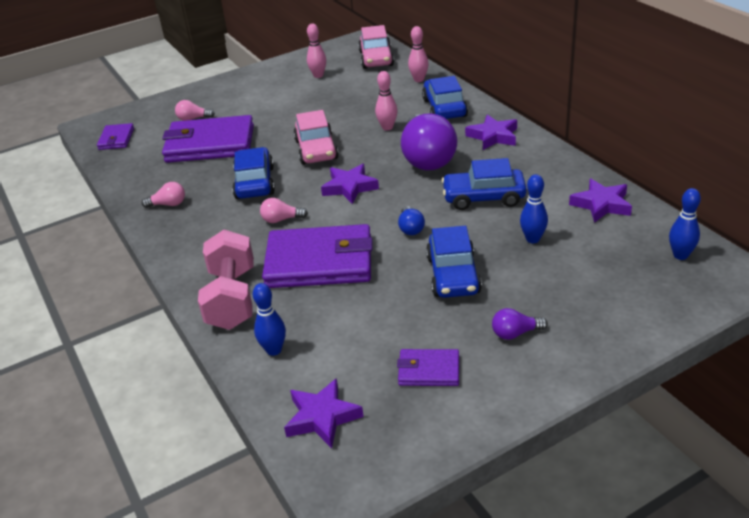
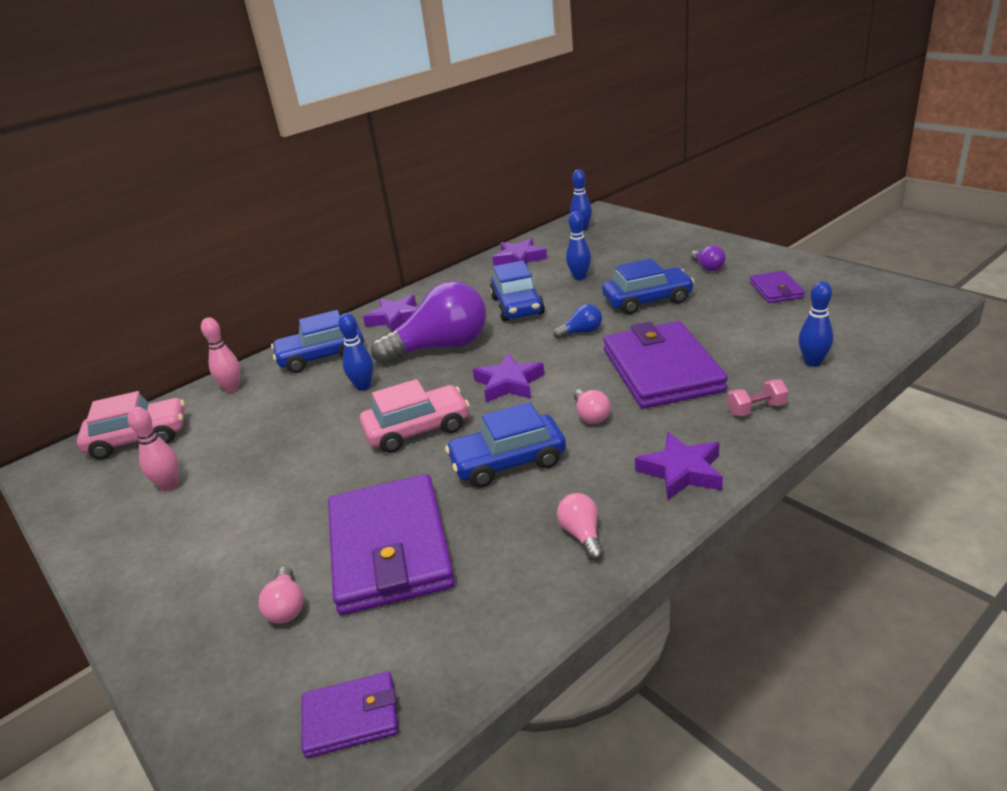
camera: 100 degrees left, 5 degrees down
pink dumbbell [198,229,254,330] -> pink dumbbell [727,379,788,416], size x0.45
purple star [284,378,364,448] -> purple star moved to [635,432,723,500]
pink bowling pin [375,71,397,131] -> blue bowling pin [338,313,373,391]

